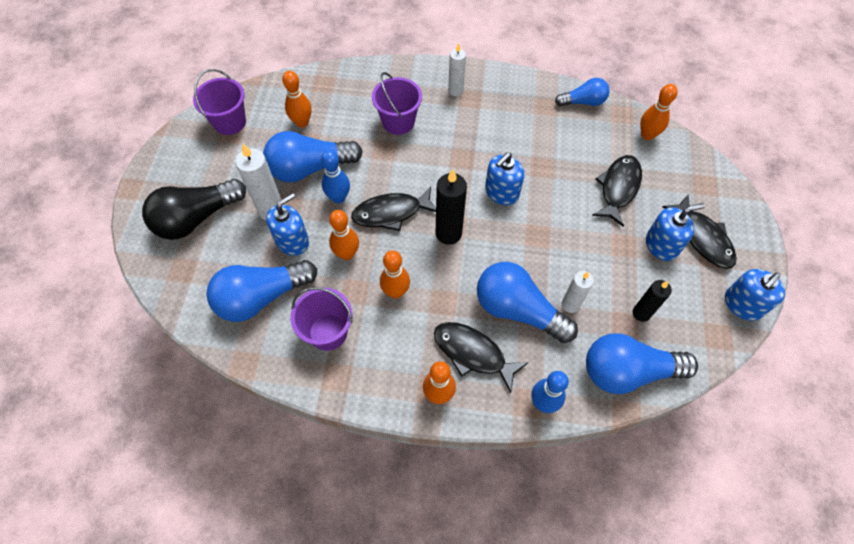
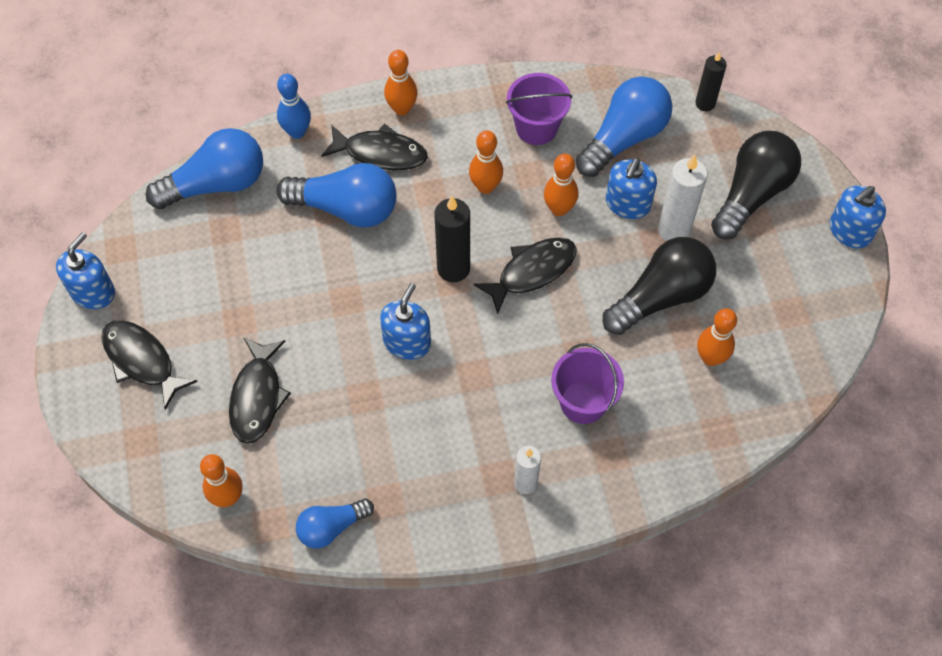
camera: 160 degrees right, 0 degrees up
purple bucket [193,69,246,135] -> none
blue light bulb [263,131,363,182] -> black light bulb [603,237,716,335]
blue bowling pin [321,150,350,203] -> none
white candle [562,271,594,313] -> none
black candle [633,280,672,322] -> black candle moved to [695,51,727,111]
blue soap dispenser [646,203,705,261] -> blue soap dispenser moved to [830,186,886,248]

